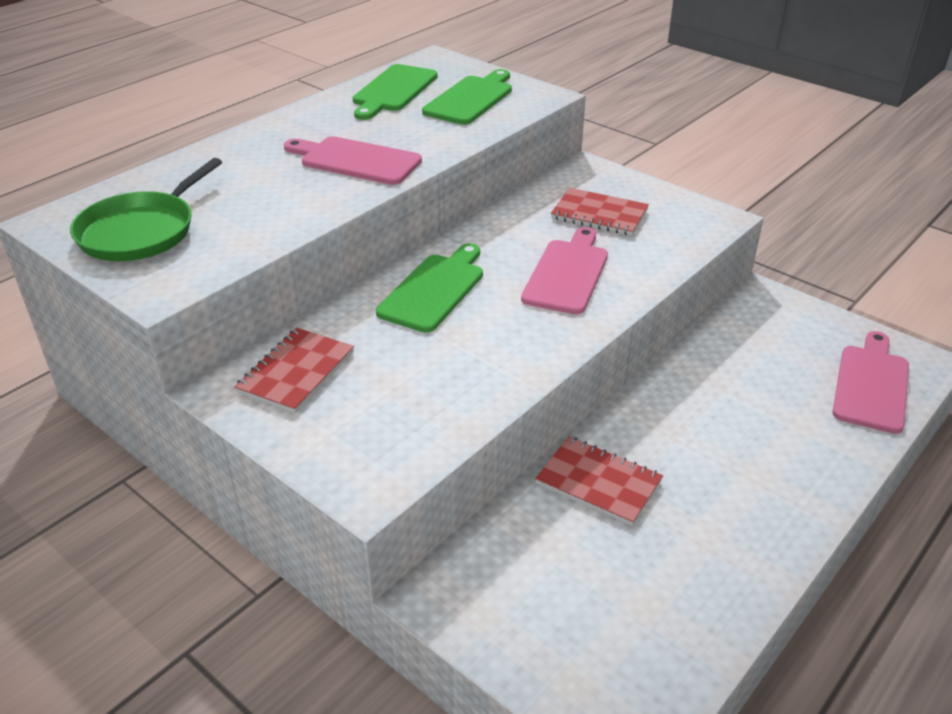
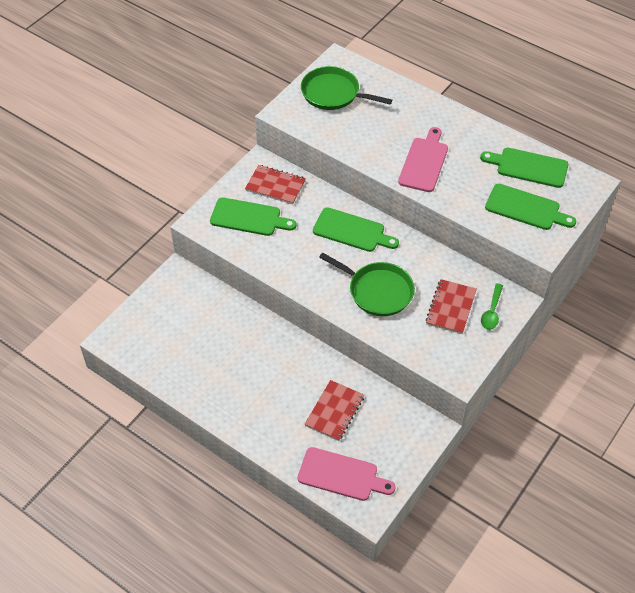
camera: 85 degrees right, 15 degrees up
pink cutting board [521,227,608,314] -> green pan [319,253,415,316]
red notebook [535,436,663,526] -> red notebook moved to [305,380,364,441]
none -> green cutting board [210,197,296,236]
none -> green spoon [481,283,503,330]

